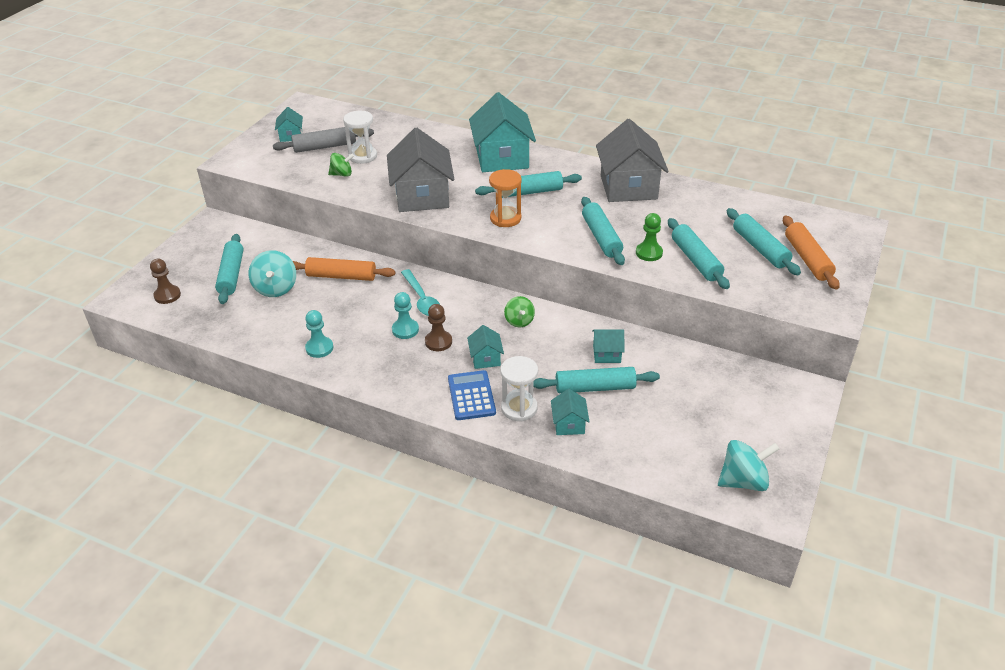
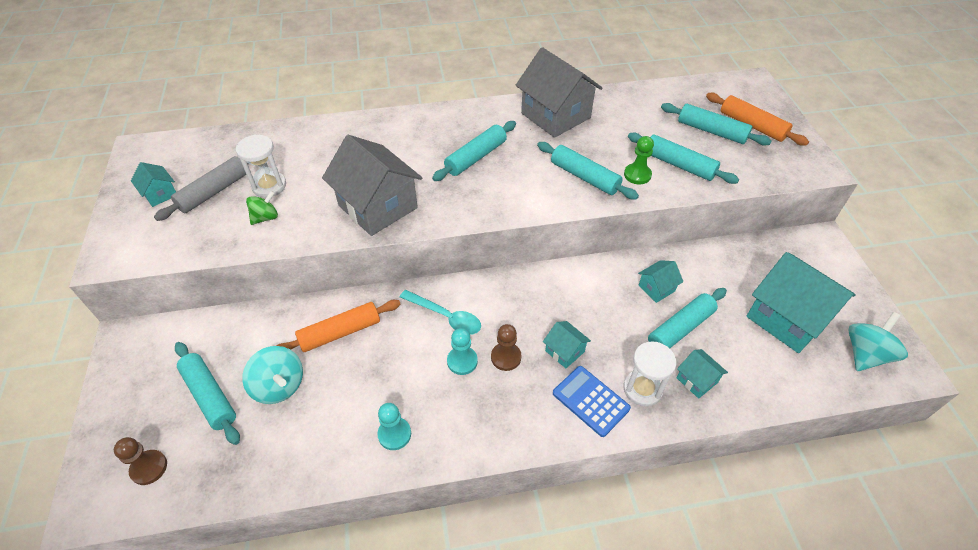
camera: 35 degrees left, 10 degrees up
turquoise house [469,92,536,172] -> turquoise house moved to [746,252,856,353]
orange hourglass [489,169,522,227] -> none
green spinning top [504,296,535,327] -> none

